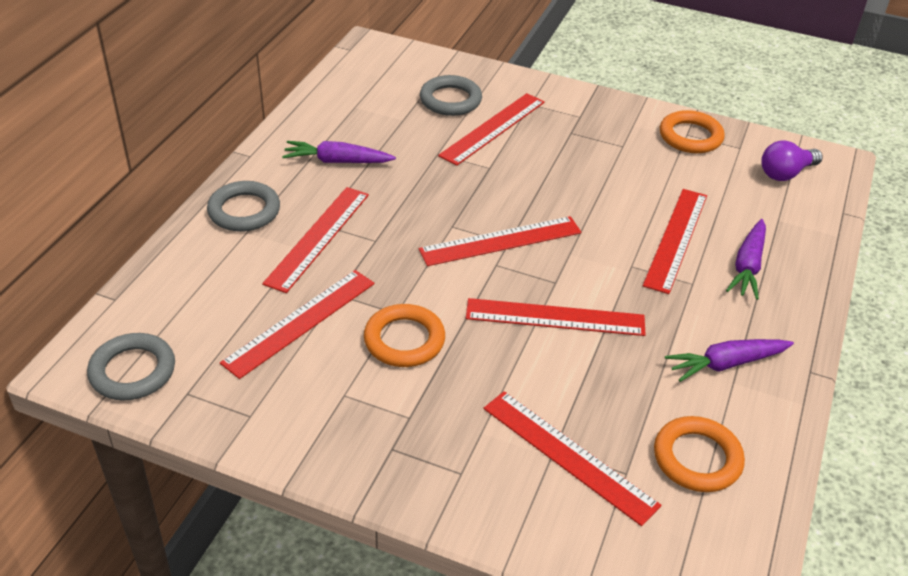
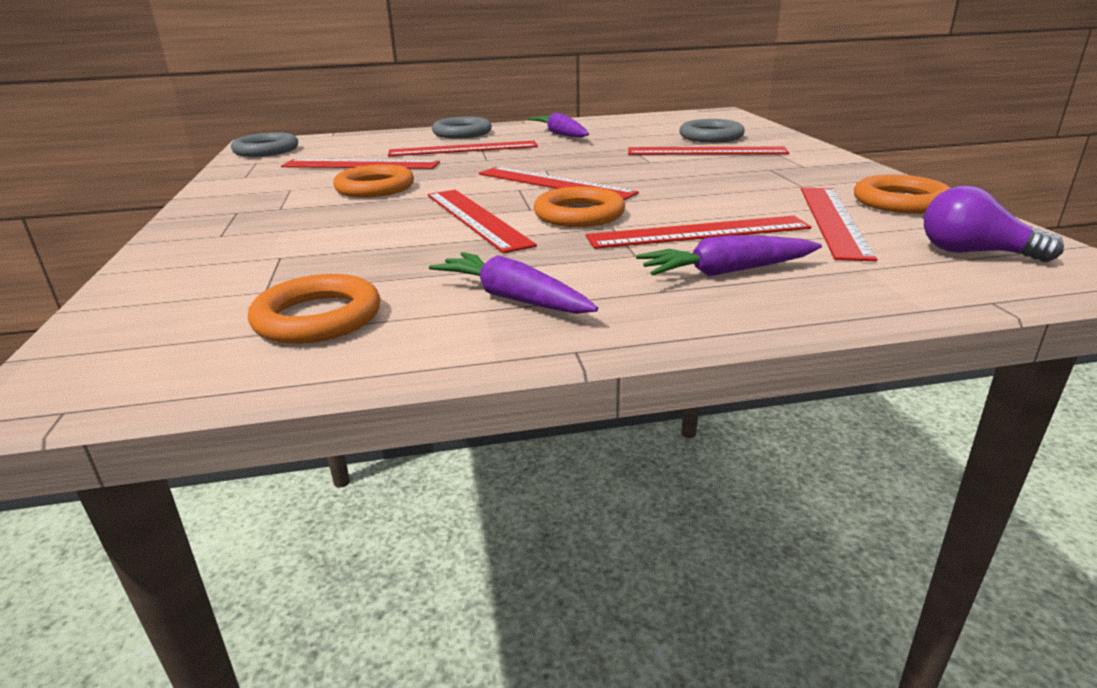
camera: 60 degrees right, 15 degrees down
red ruler [483,391,662,526] -> red ruler moved to [801,188,877,261]
none -> orange ring [534,186,625,227]

